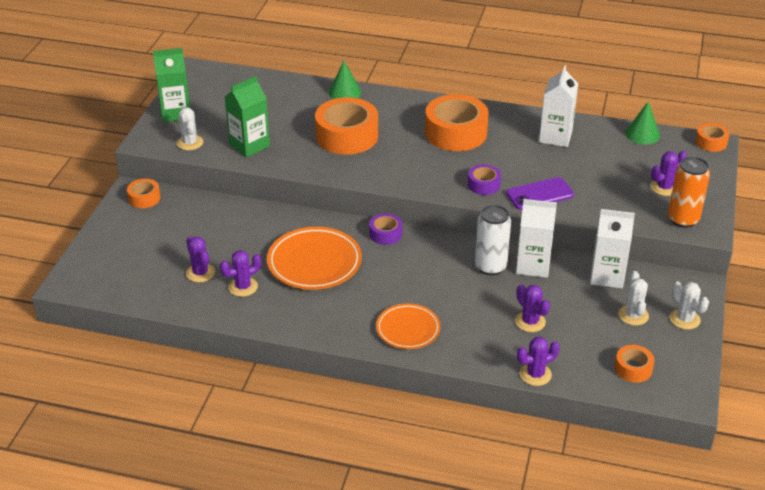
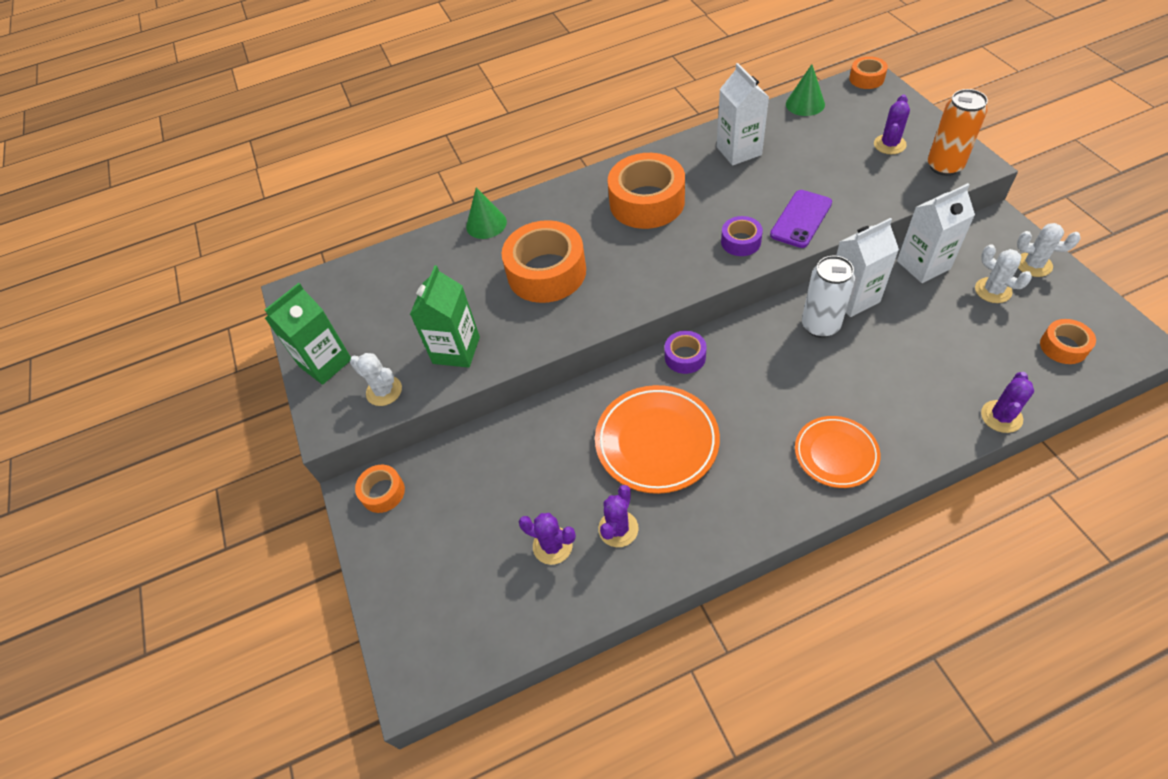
camera: 30 degrees left, 15 degrees up
purple cactus [515,284,550,332] -> none

